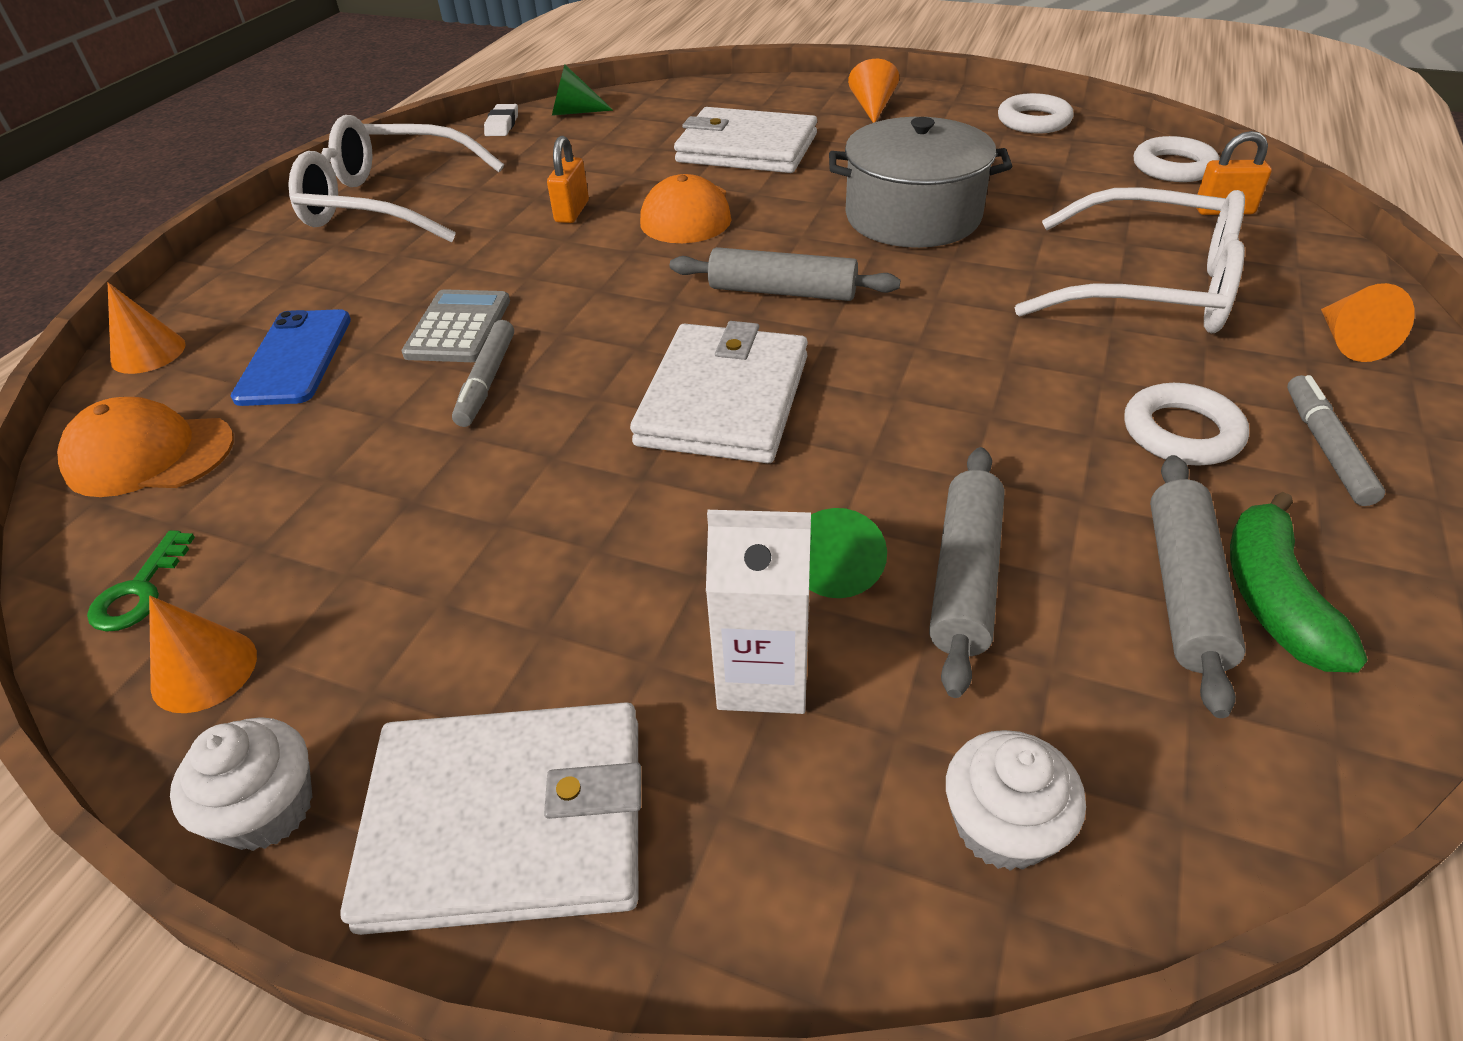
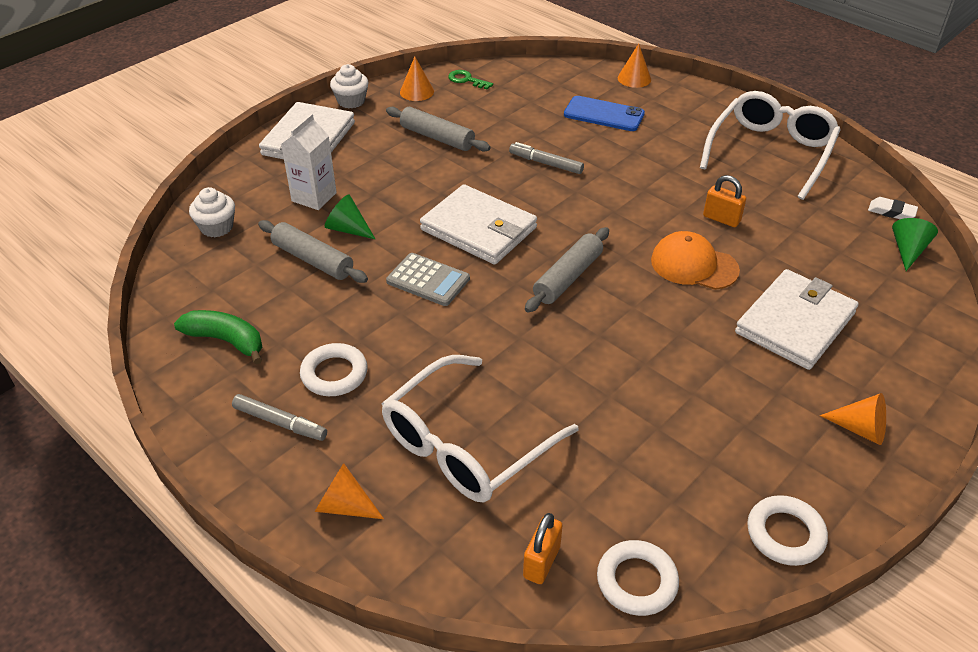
camera: 110 degrees right, 0 degrees up
orange cap [57,397,234,497] -> none
grey calculator [401,289,510,362] -> grey calculator moved to [386,253,470,306]
grey pot [829,117,1012,248] -> none
grey rolling pin [1150,455,1246,718] -> grey rolling pin moved to [386,107,491,152]

